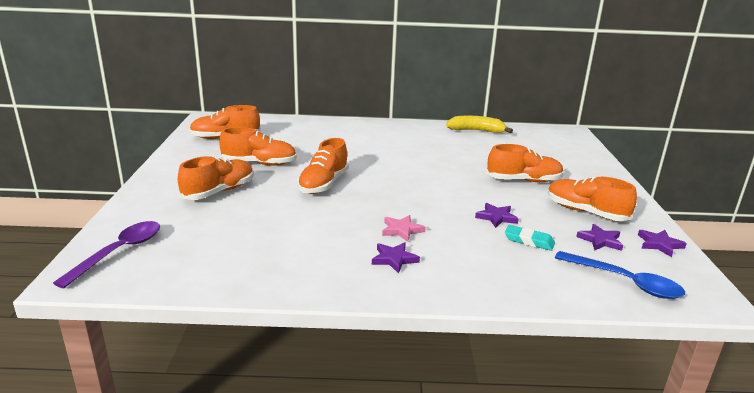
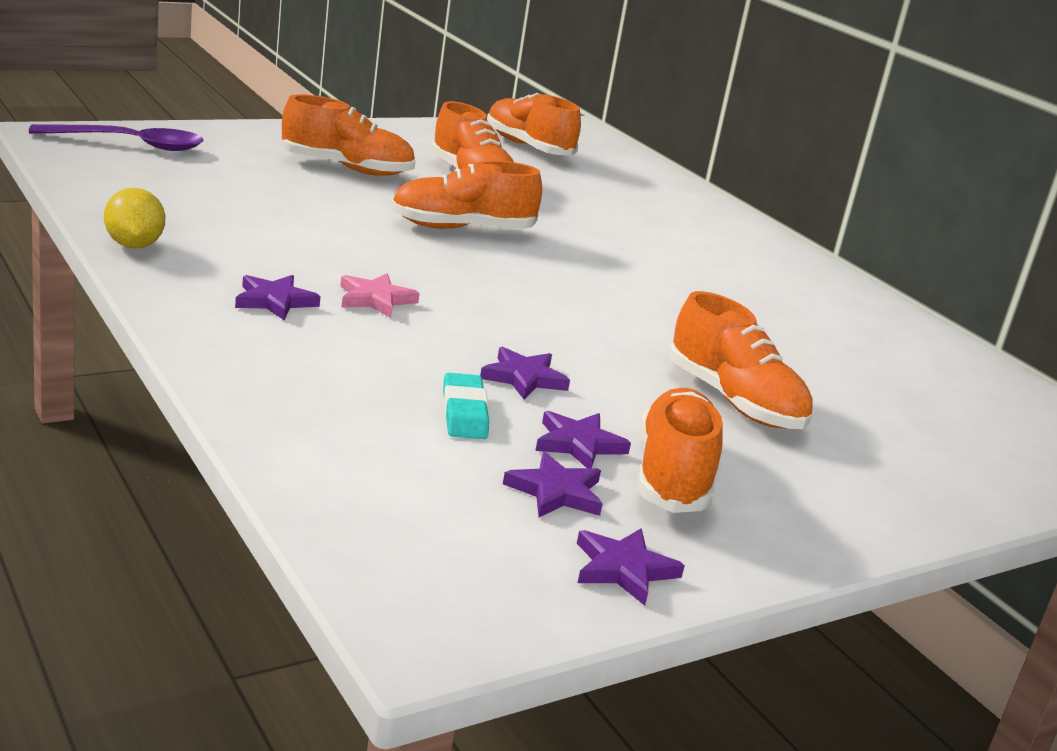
camera: 55 degrees right, 0 degrees up
yellow banana [446,116,513,133] -> none
blue spoon [555,251,685,299] -> none
none -> yellow lemon [104,188,165,249]
none -> purple star [535,411,631,468]

